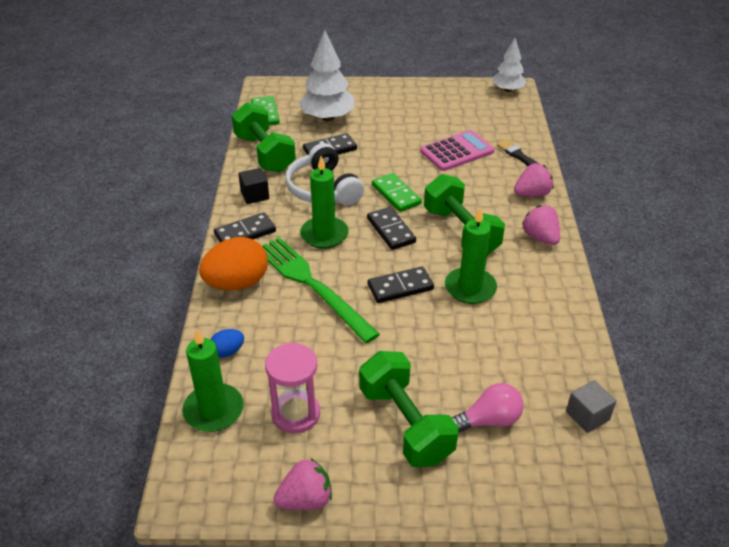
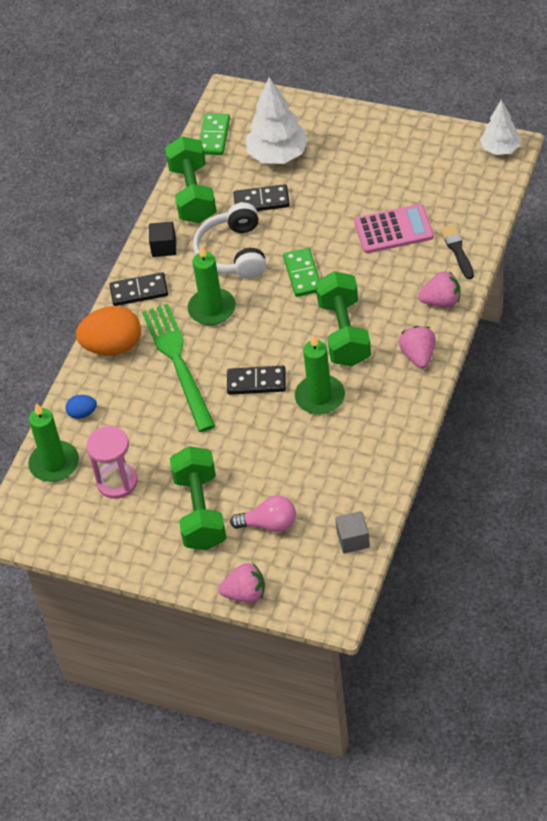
camera: 25 degrees right, 10 degrees up
pink strawberry [273,458,332,510] -> pink strawberry moved to [218,563,265,603]
black domino [367,207,416,250] -> none

